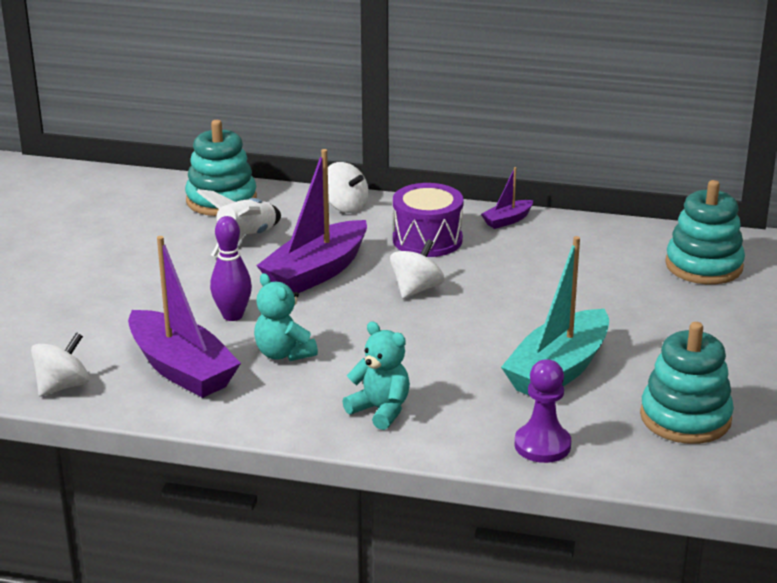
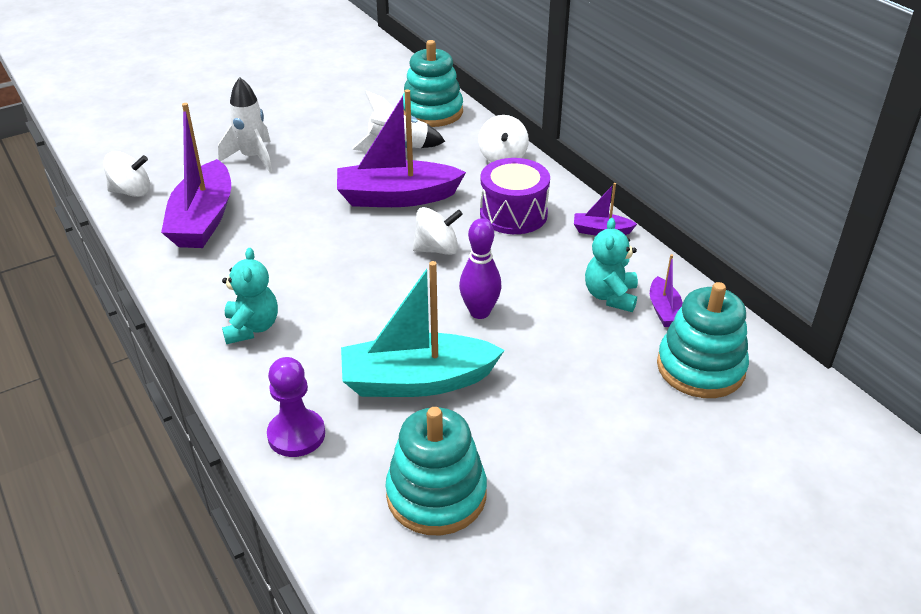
camera: 45 degrees right, 10 degrees up
purple bowling pin [210,216,252,321] -> purple bowling pin moved to [459,218,502,319]
turquoise teddy bear [254,273,318,361] -> turquoise teddy bear moved to [585,218,638,312]
none -> white rocket [218,77,273,173]
none -> purple boat [650,254,683,327]

